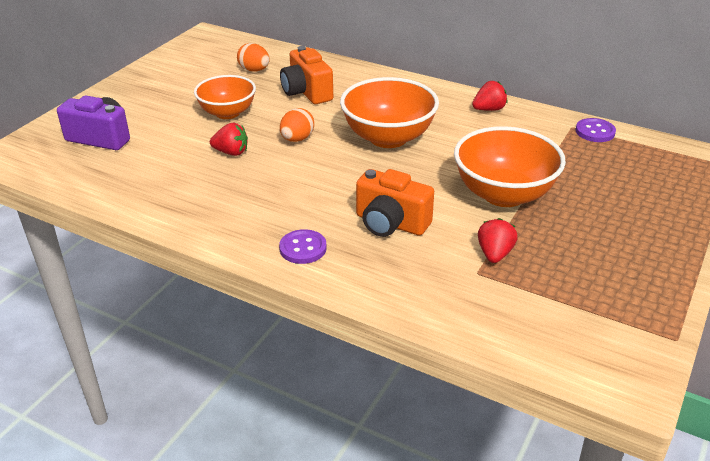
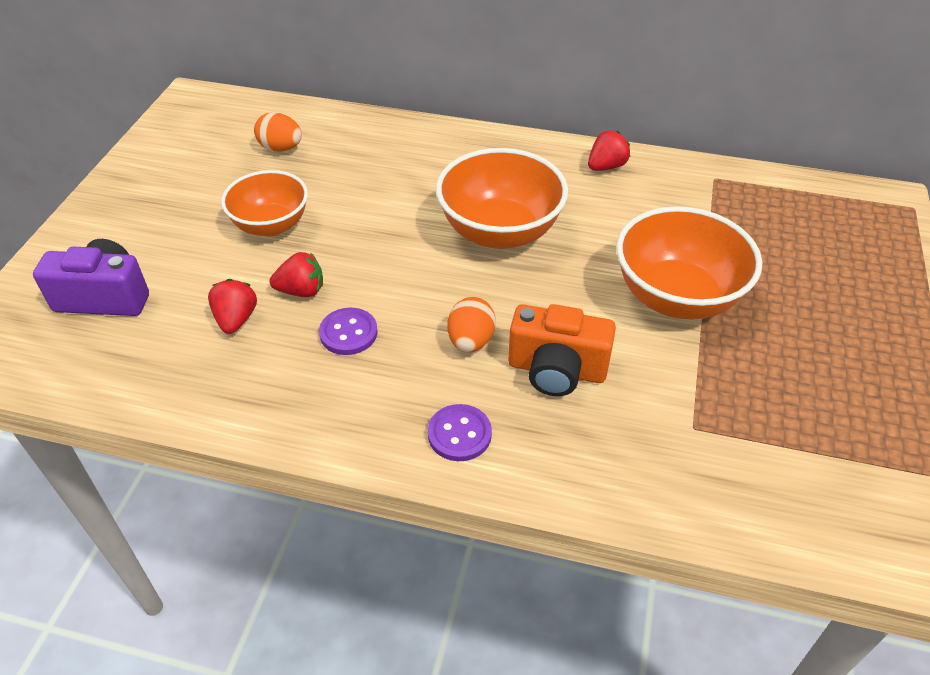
camera: 15 degrees left, 10 degrees up
orange camera [280,46,333,104] -> none
orange egg [280,108,314,142] -> orange egg moved to [447,297,496,352]
red strawberry [478,218,518,263] -> red strawberry moved to [208,279,257,334]
purple button [576,118,616,142] -> purple button moved to [319,308,377,355]

